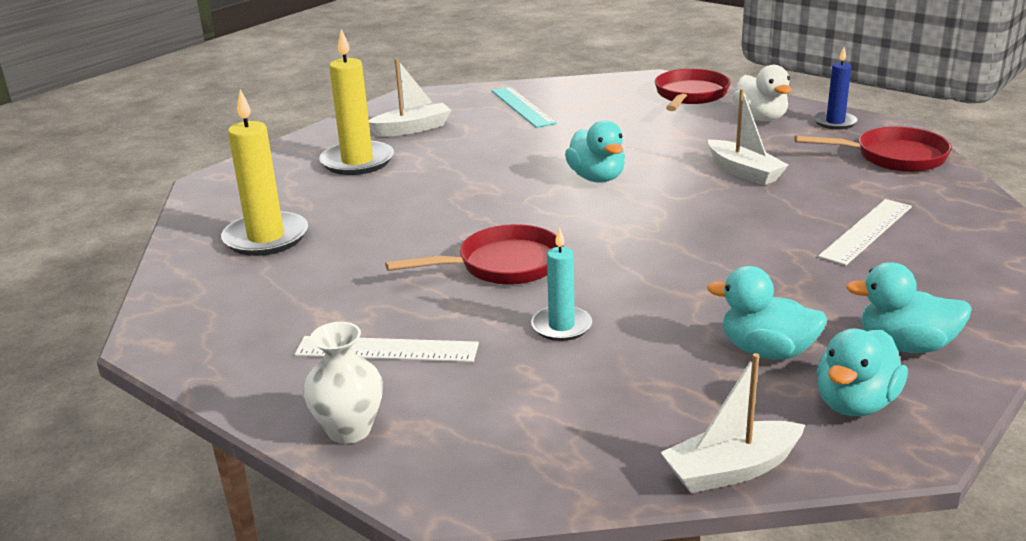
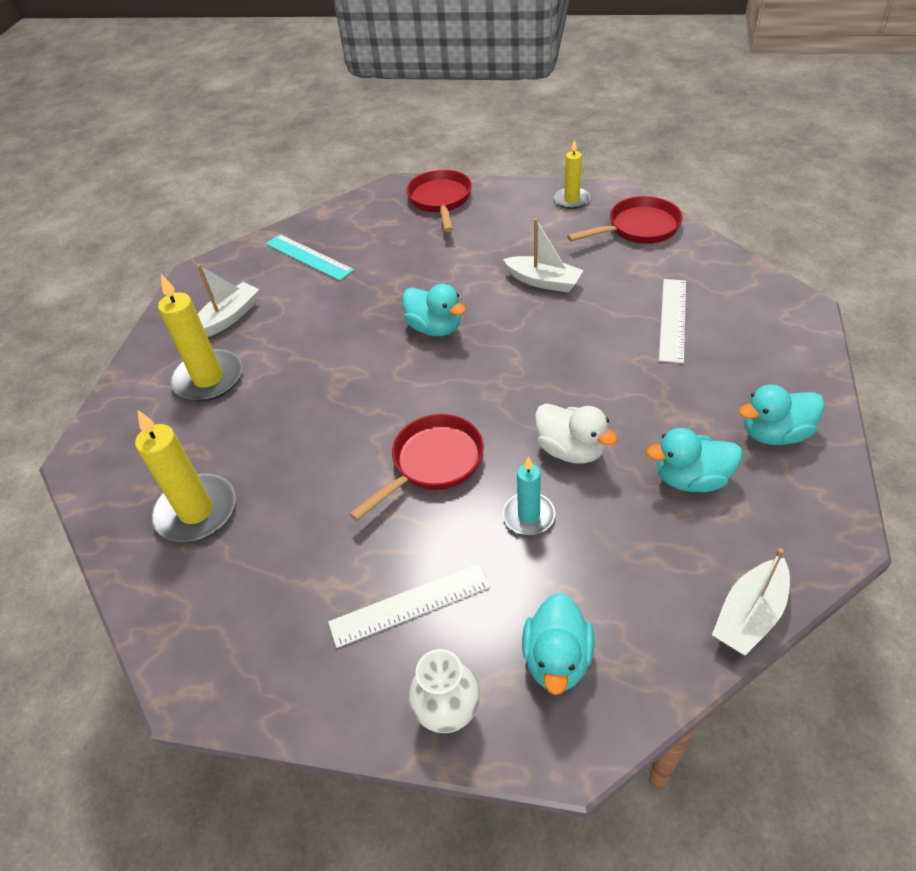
camera: 25 degrees left, 20 degrees up
white duck [733,65,792,121] -> white duck moved to [535,403,618,464]
blue candle [814,47,858,130] -> yellow candle [554,139,590,209]
turquoise duck [816,329,908,416] -> turquoise duck moved to [522,593,595,695]

